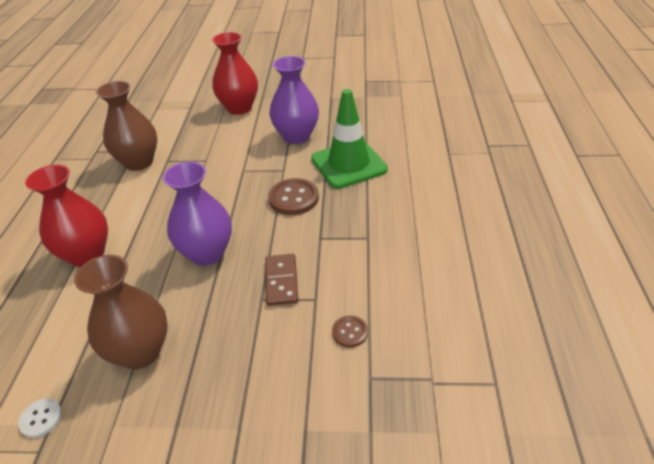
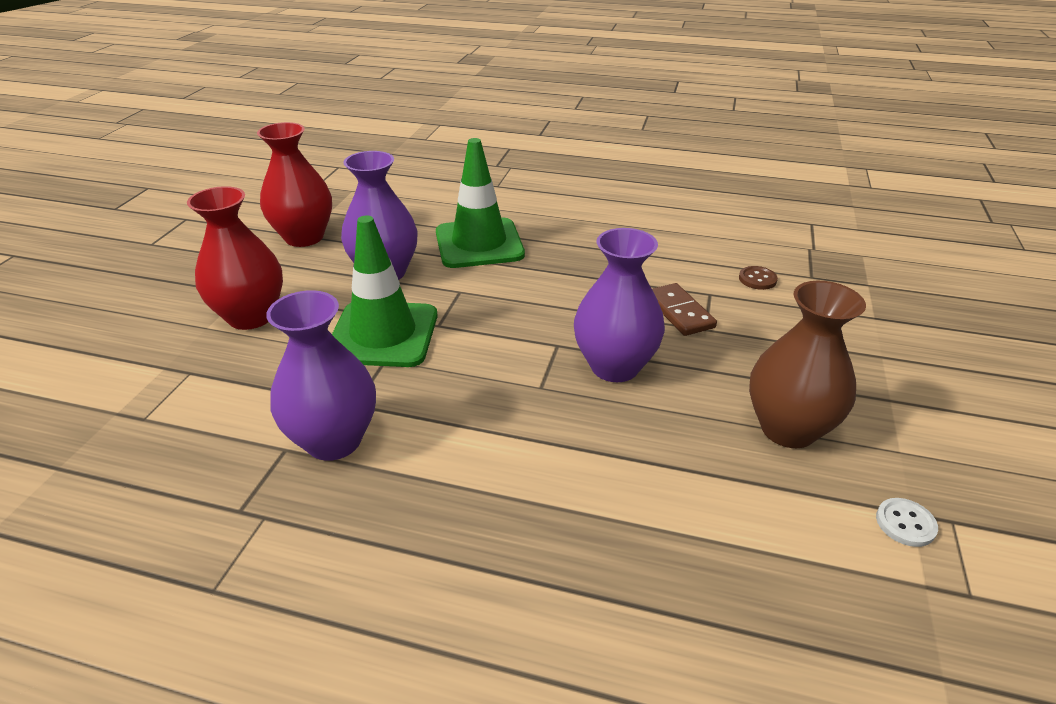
camera: 80 degrees left, 5 degrees down
red vase [25,165,108,267] -> red vase moved to [257,122,332,247]
brown vase [96,81,157,171] -> purple vase [266,290,376,461]
brown domino [265,254,298,306] -> brown domino turned 60 degrees clockwise [652,283,717,336]
brown button [268,178,319,215] -> none
none -> green traffic cone [332,216,438,367]

